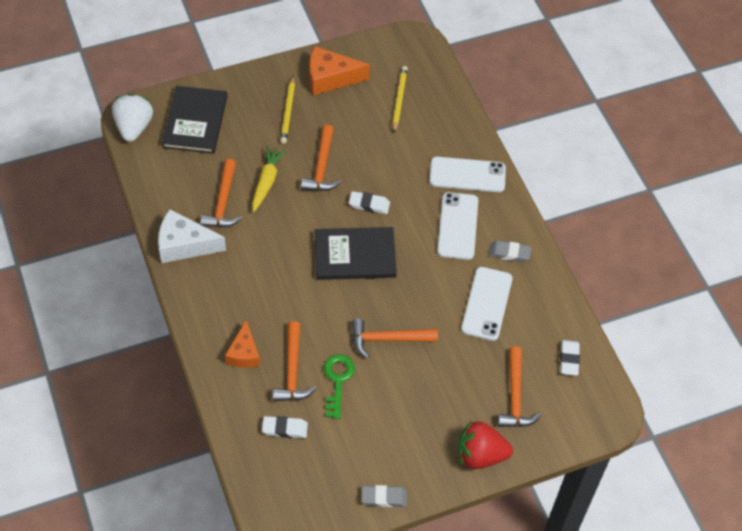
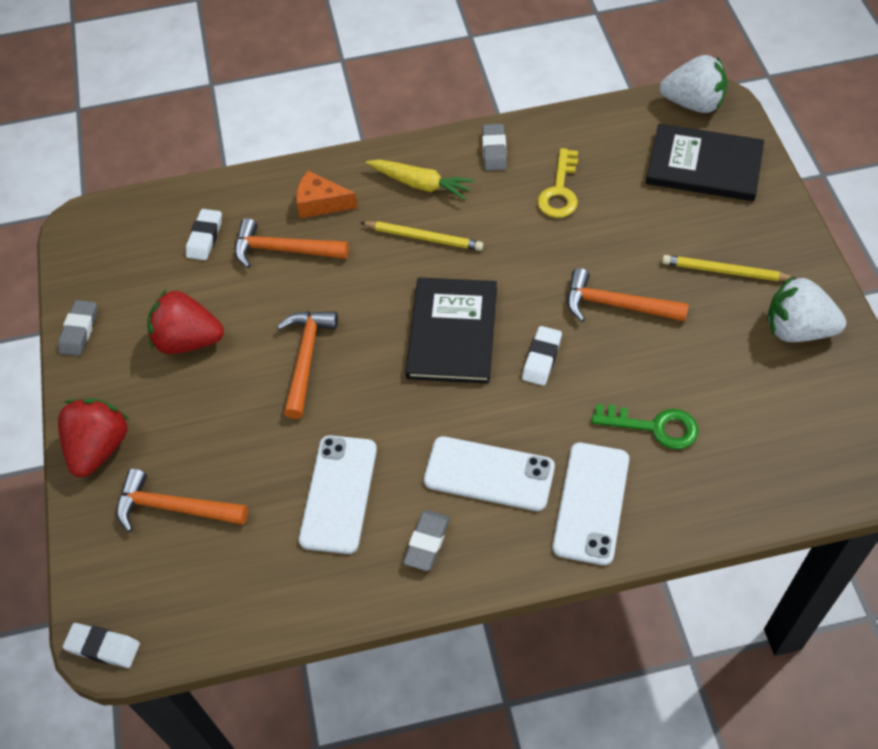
camera: 105 degrees right, 0 degrees up
white cheese [158,209,226,263] -> grey eraser [482,124,507,171]
orange hammer [200,159,242,228] -> yellow key [537,148,578,218]
yellow carrot [252,146,286,212] -> yellow carrot moved to [366,160,475,200]
orange cheese [309,46,370,95] -> white strawberry [767,276,846,342]
green key [324,354,355,419] -> green key moved to [592,404,699,450]
yellow pencil [393,66,408,133] -> yellow pencil moved to [360,221,483,251]
white phone [461,267,513,341] -> white phone turned 75 degrees clockwise [299,435,377,554]
white eraser [560,340,580,376] -> white eraser moved to [63,623,140,668]
none -> red strawberry [147,290,224,354]

